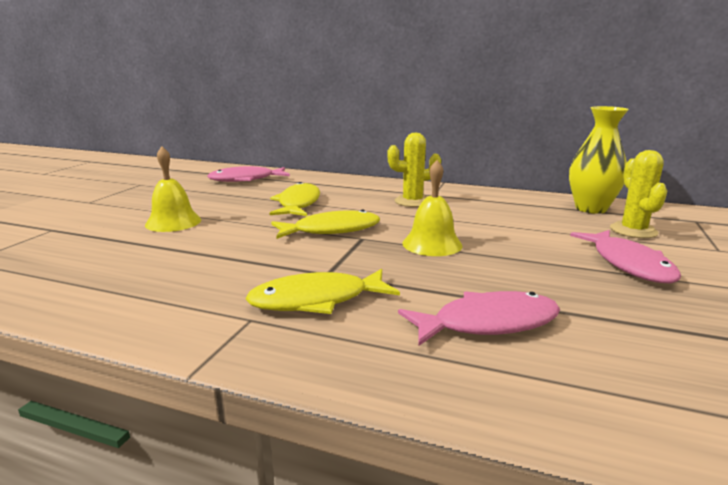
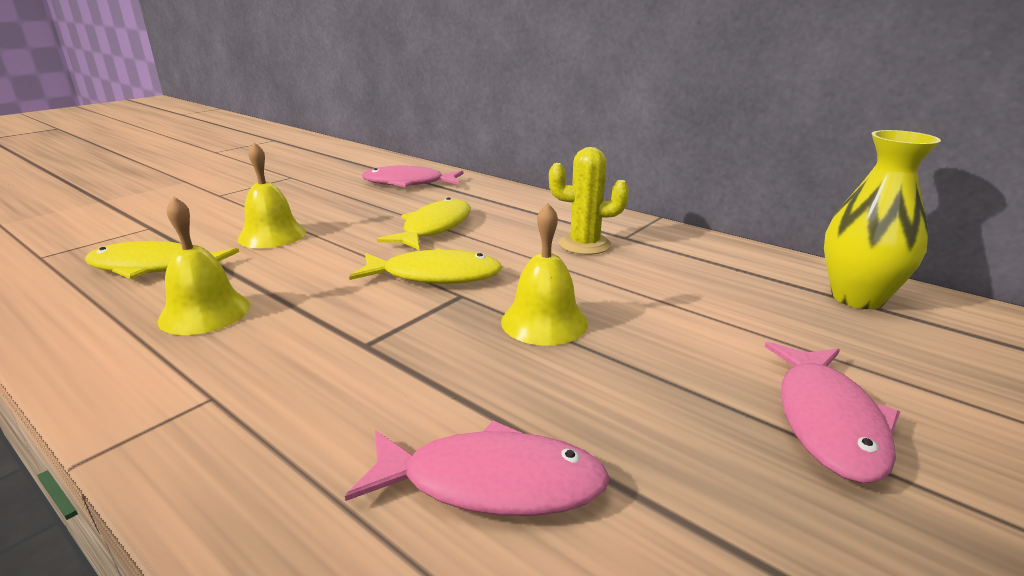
camera: 20 degrees right, 5 degrees up
yellow fish [246,269,400,314] -> yellow fish moved to [85,241,239,279]
yellow cactus [610,150,667,238] -> none
none -> yellow bell [157,197,250,335]

